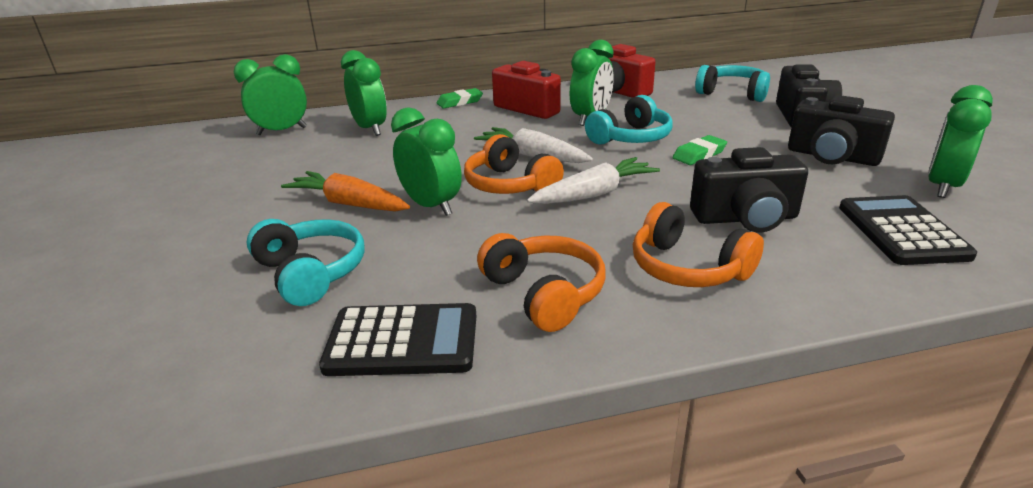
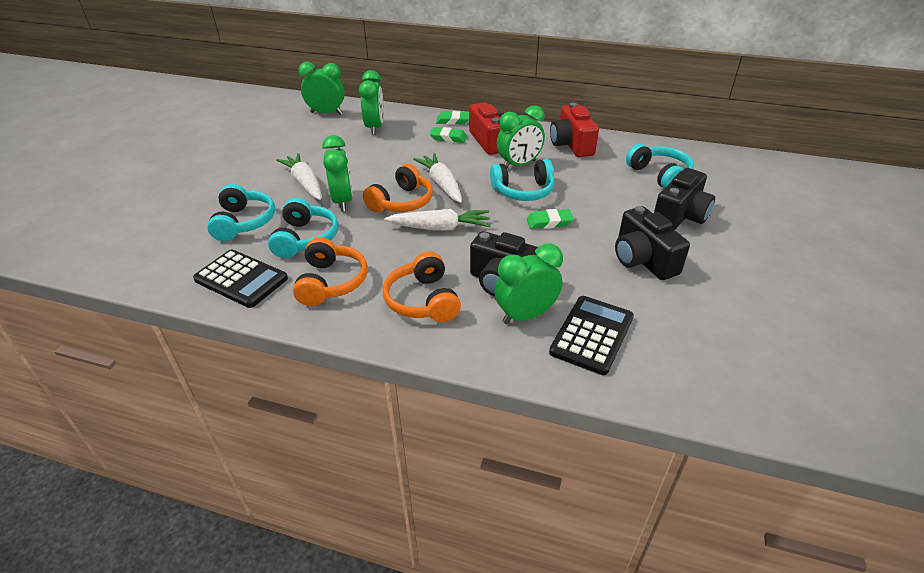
camera: 30 degrees right, 10 degrees up
orange carrot [281,171,410,212] -> white carrot [276,153,321,200]
orange headphones [464,134,564,194] -> orange headphones turned 135 degrees counterclockwise [363,164,433,212]
green clock [928,85,993,198] -> green clock moved to [495,243,563,324]
none -> turquoise headphones [268,198,338,258]
none -> green eraser [430,127,467,143]

